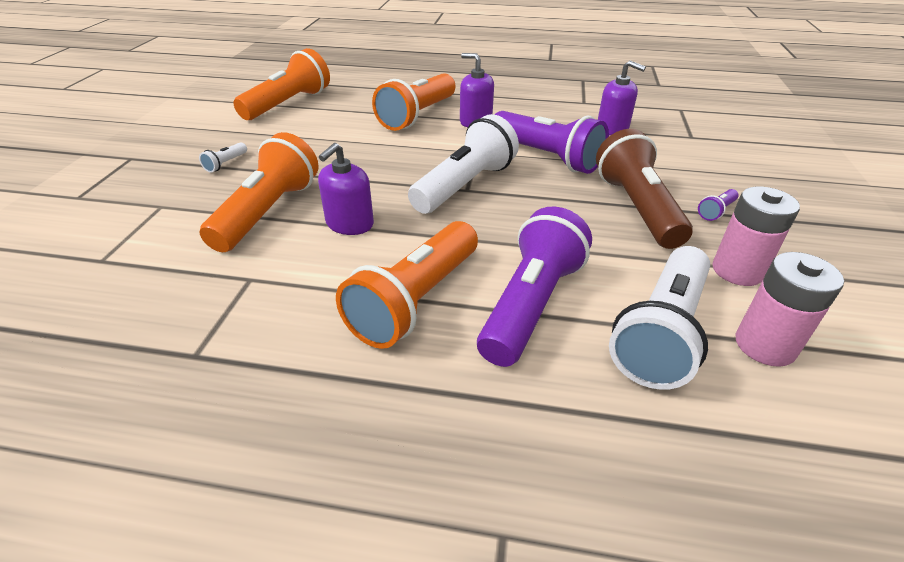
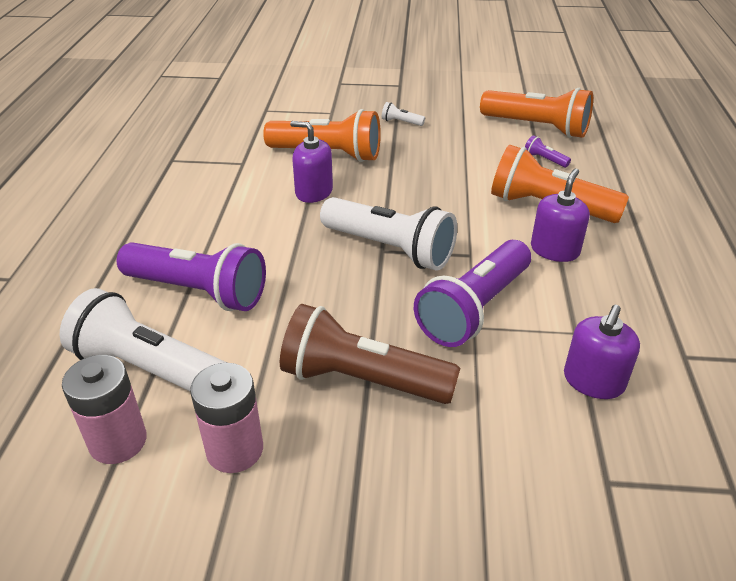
camera: 85 degrees right, 0 degrees up
orange flashlight [336,221,478,349] -> none
brown flashlight [596,129,693,249] -> brown flashlight turned 150 degrees counterclockwise [280,304,460,404]
purple flashlight [698,189,739,221] -> purple flashlight moved to [525,135,571,168]

